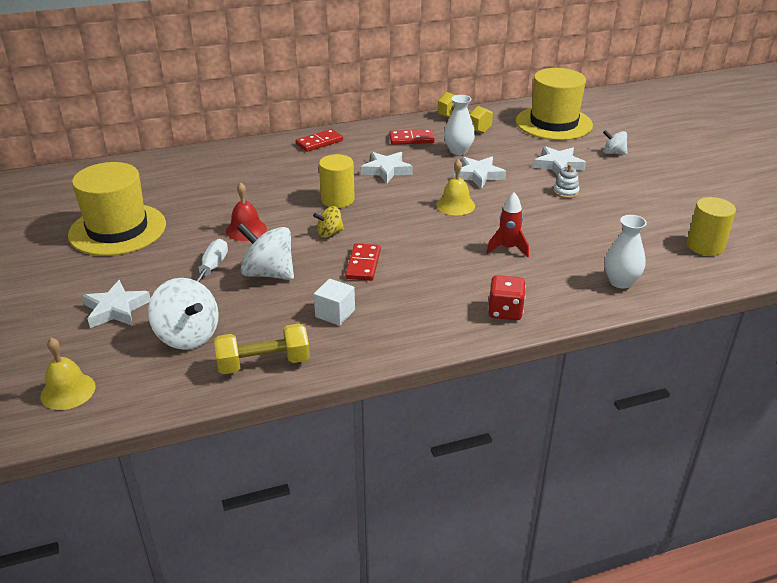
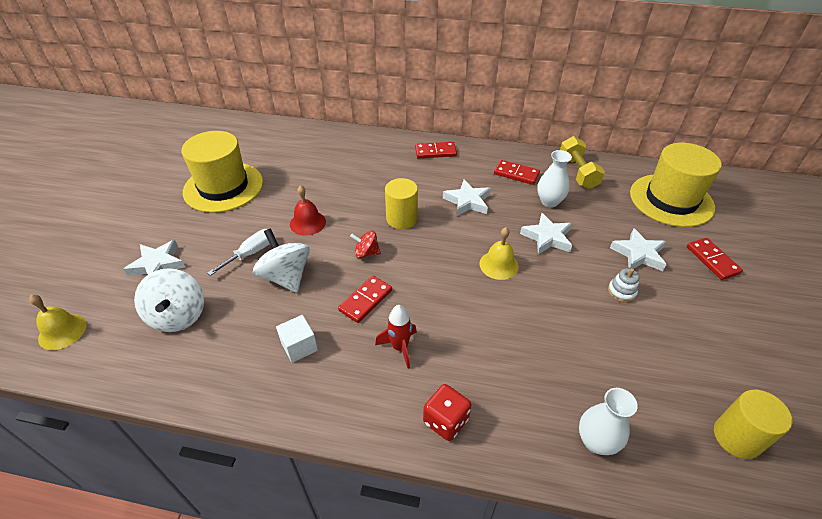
camera: 30 degrees right, 10 degrees up
yellow dumbbell [214,323,310,374] -> none
yellow spinning top [313,206,344,238] -> red spinning top [350,231,381,258]
red rocket [486,192,529,257] -> red rocket moved to [375,305,417,369]
white spinning top [603,130,627,155] -> red domino [687,238,743,280]

